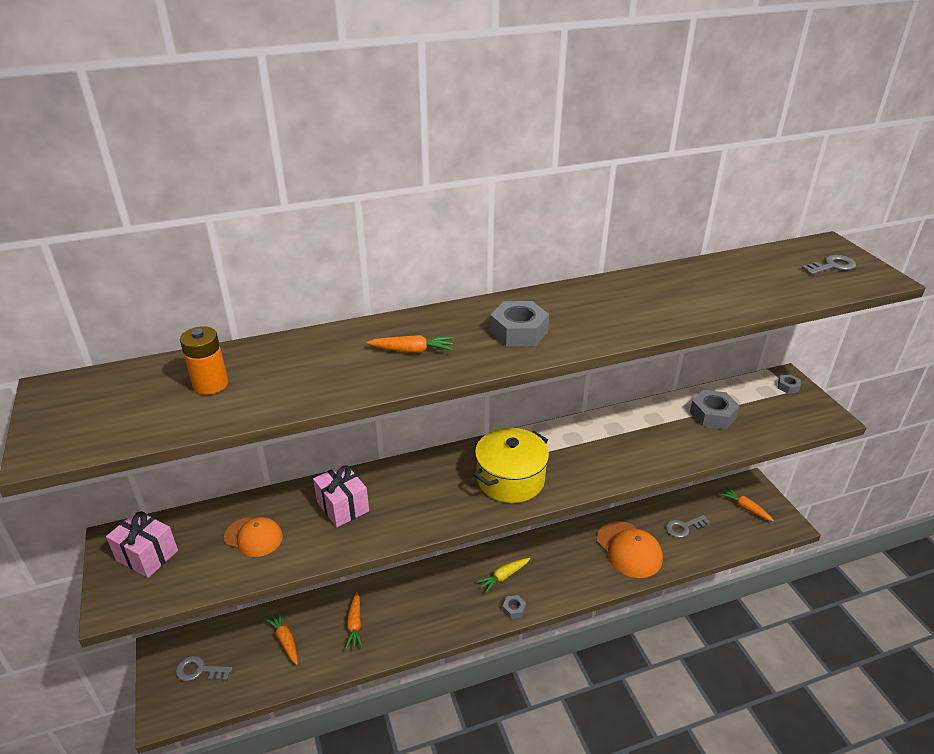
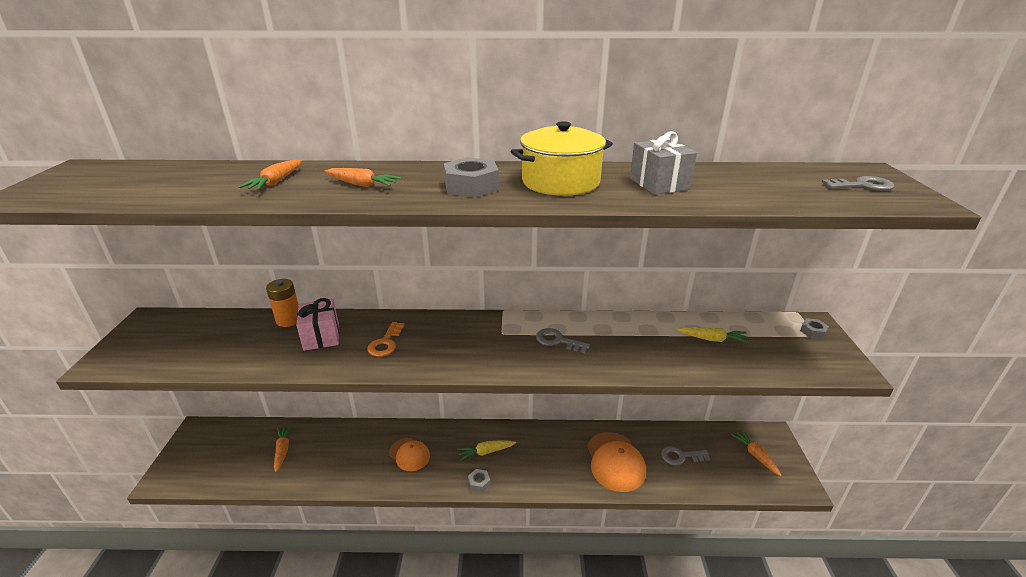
camera: 20 degrees right, 5 degrees down
pink gift [106,510,178,578] -> none
grey key [176,656,233,681] -> grey key moved to [536,328,590,353]
orange battery [180,326,228,395] -> orange battery moved to [266,279,299,327]
orange cap [224,517,283,557] -> orange cap moved to [389,438,430,471]
orange carrot [345,592,363,650] -> orange carrot moved to [239,160,302,190]
yellow pot [474,428,549,503] -> yellow pot moved to [510,121,613,196]
grey nut [690,390,740,430] -> yellow carrot [676,327,749,343]
none -> orange key [367,322,404,357]
none -> grey gift [630,131,697,195]

